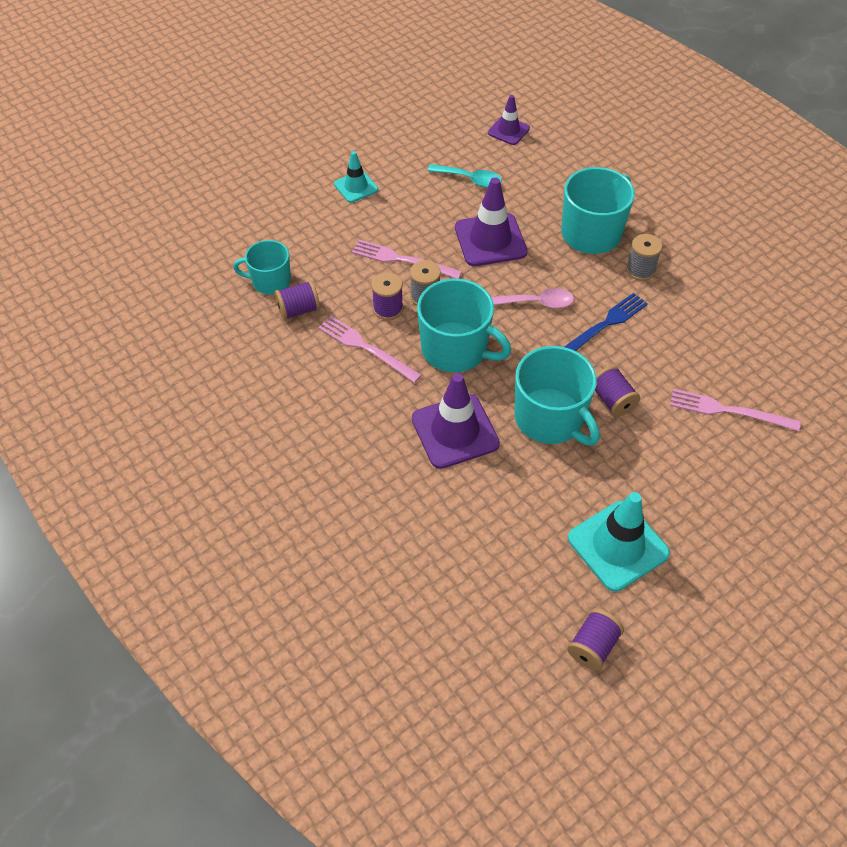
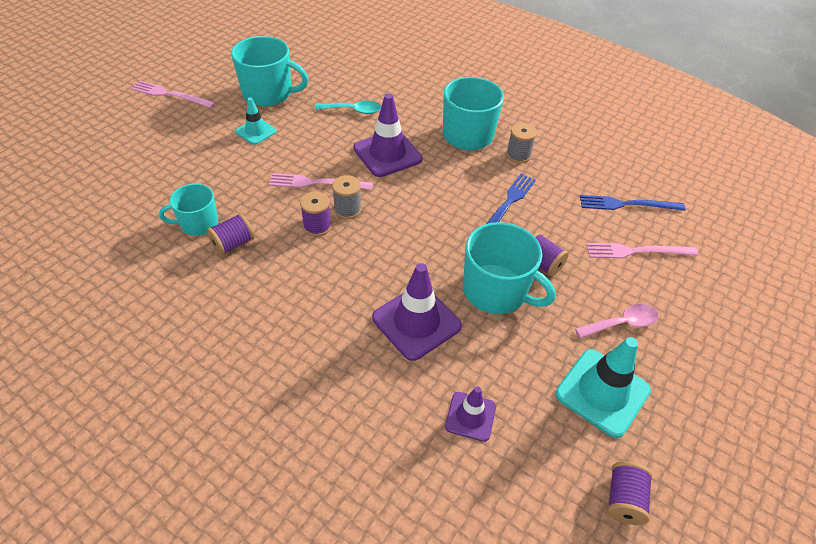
camera: 20 degrees left, 5 degrees down
pink fork [318,316,422,383] -> pink fork moved to [130,80,215,108]
turquoise mug [417,278,511,372] -> turquoise mug moved to [231,36,308,106]
purple traffic cone [488,95,530,145] -> purple traffic cone moved to [445,386,496,442]
pink spoon [491,288,574,308] -> pink spoon moved to [575,304,659,339]
none -> blue fork [580,195,685,211]

